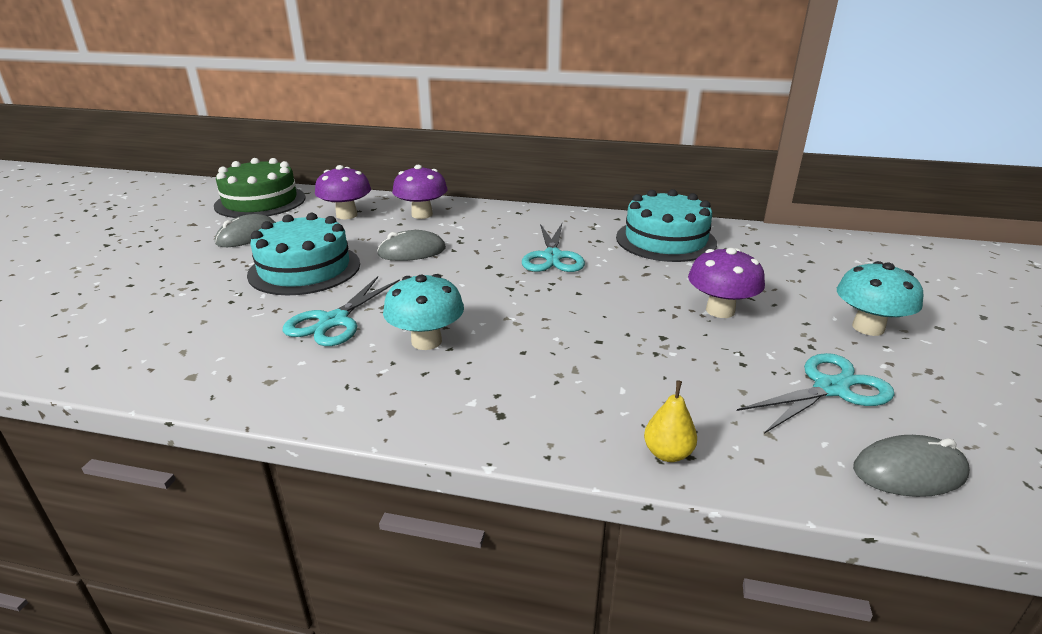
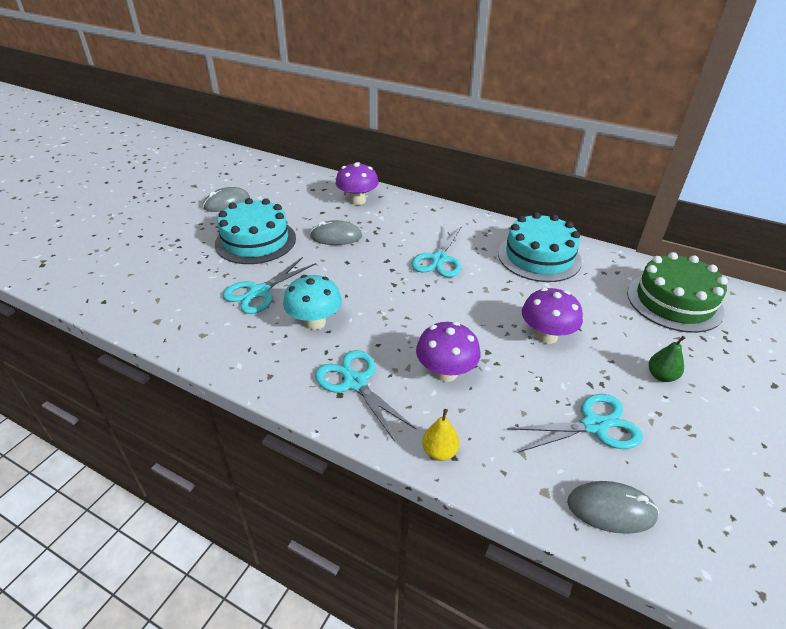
camera: 15 degrees right, 10 degrees up
green cake [214,158,306,218] -> green cake moved to [627,252,728,333]
purple mushroom [315,165,371,219] -> purple mushroom moved to [416,322,481,382]
turquoise mushroom [837,261,923,336] -> green pear [649,336,686,382]
none -> turquoise scissors [315,350,416,442]

